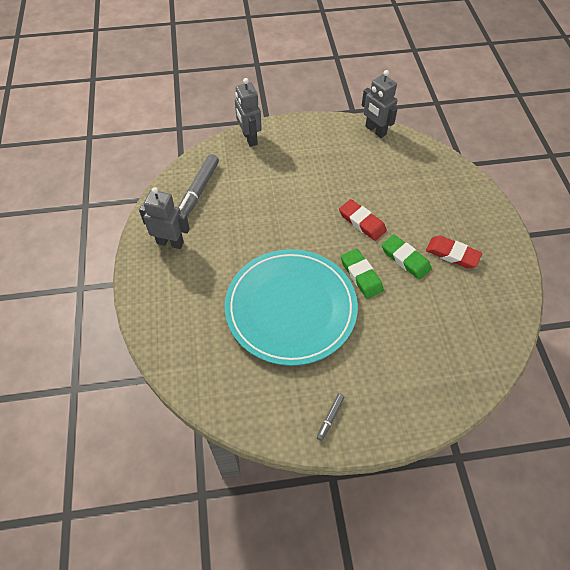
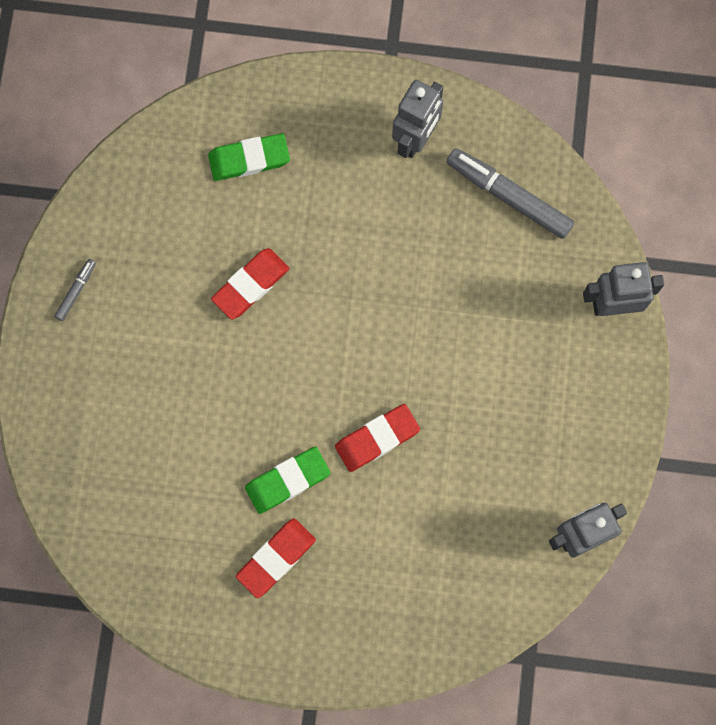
camera: 105 degrees right, 20 degrees up
turquoise plate [225,249,358,366] -> red eraser [211,248,289,320]
grey marker [317,393,345,441] -> grey marker turned 75 degrees clockwise [54,259,96,321]
green eraser [341,249,384,299] -> green eraser moved to [208,133,290,181]

